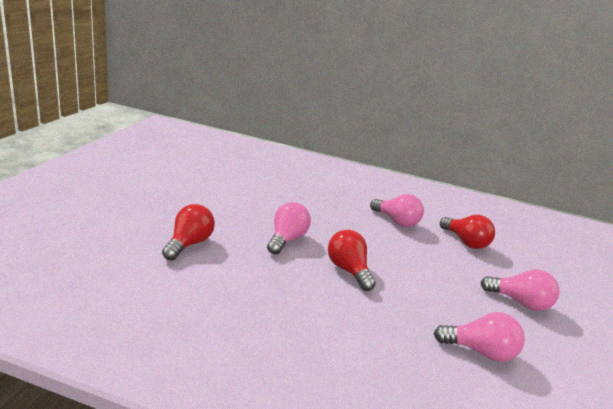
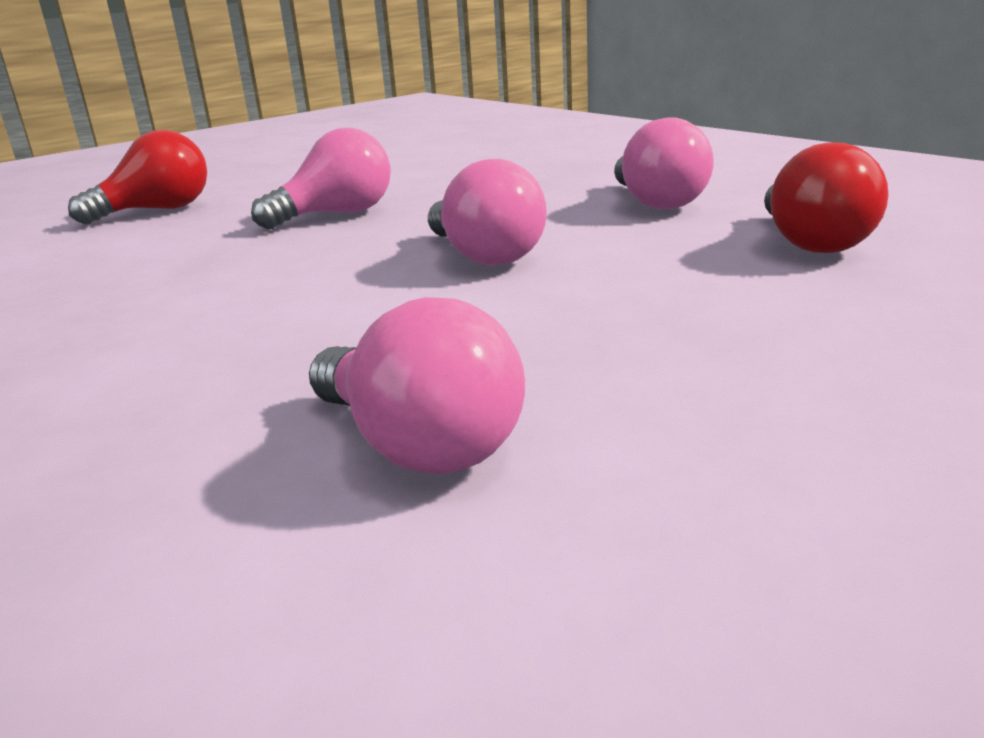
camera: 40 degrees right, 0 degrees up
red light bulb [328,230,376,291] -> none
pink light bulb [480,269,560,311] -> pink light bulb moved to [428,159,547,266]

